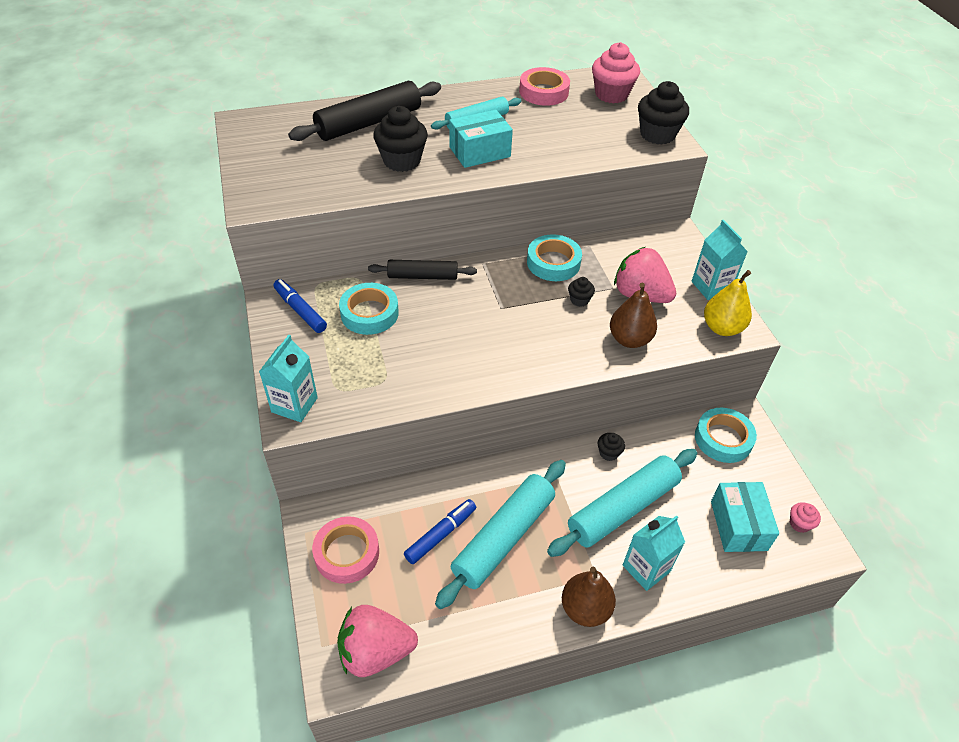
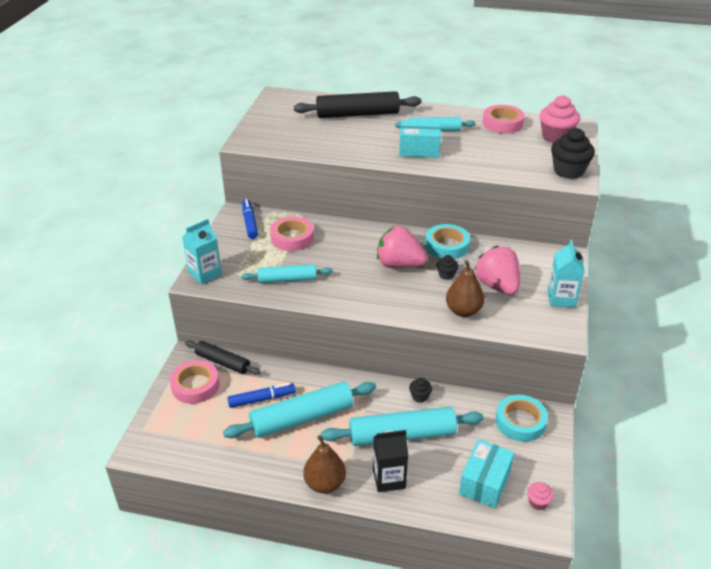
camera: 30 degrees right, 10 degrees down
pink strawberry [337,605,418,677] -> pink strawberry moved to [377,226,427,268]
turquoise tape [339,283,399,335] -> pink tape [270,216,314,251]
black rolling pin [368,260,477,280] -> black rolling pin moved to [185,340,261,375]
black cupcake [373,106,428,172] -> none
turquoise carton [623,515,685,591] -> black carton [373,430,408,492]
yellow pear [704,270,752,336] -> none
none -> turquoise rolling pin [241,264,333,283]

